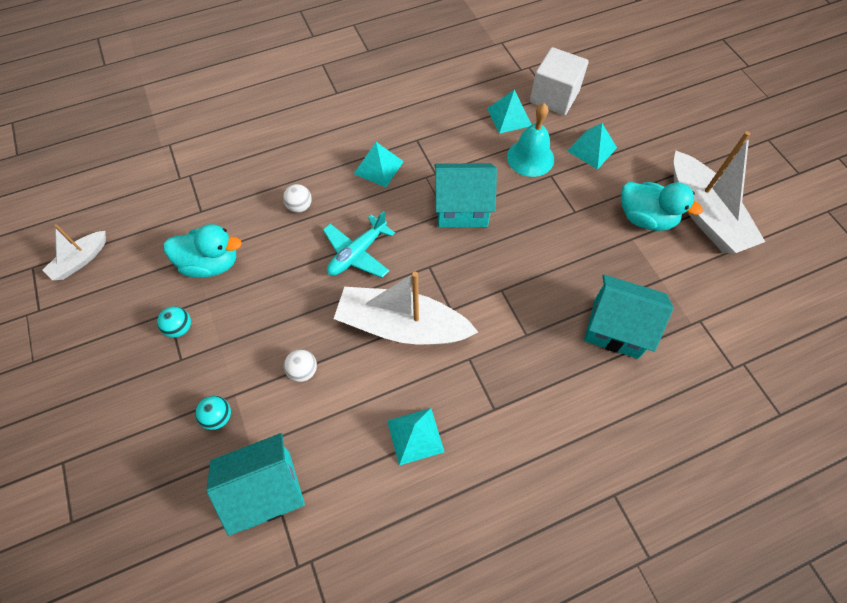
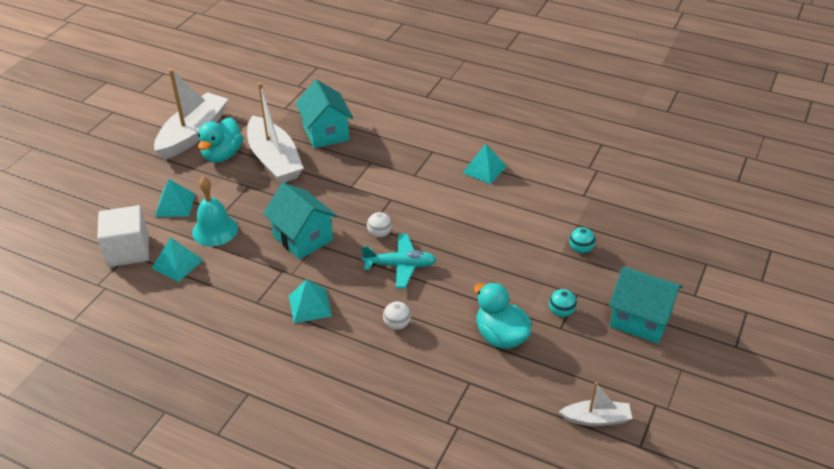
camera: 130 degrees left, 20 degrees down
turquoise house [206,433,305,536] -> turquoise house moved to [609,267,683,344]
white ball [284,349,317,382] -> white ball moved to [367,212,392,238]
white boat [334,272,478,345] -> white boat moved to [247,82,304,184]
turquoise duck [621,182,703,231] -> turquoise duck turned 150 degrees counterclockwise [198,117,243,163]

